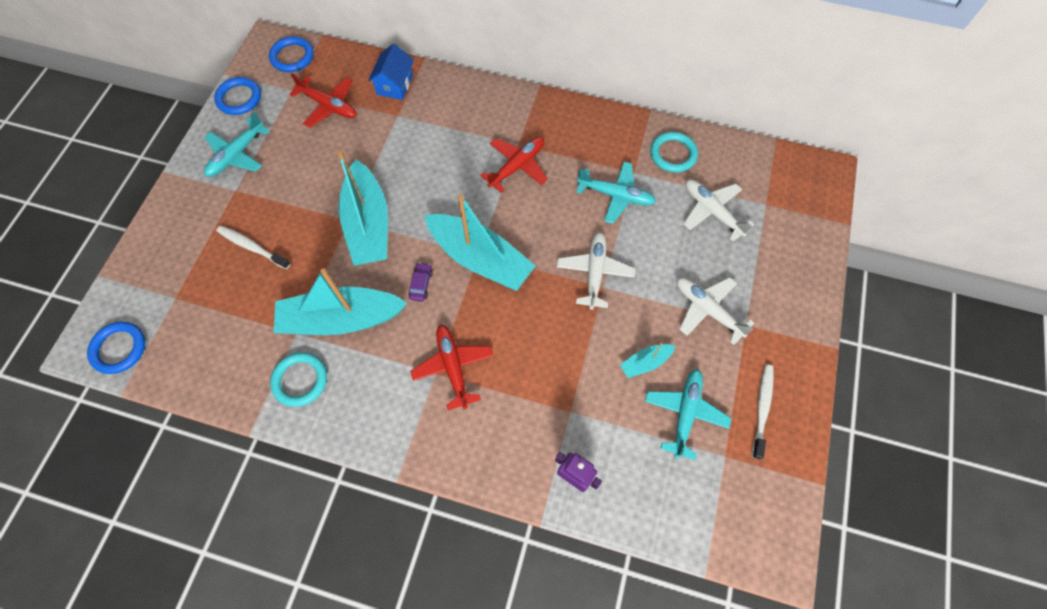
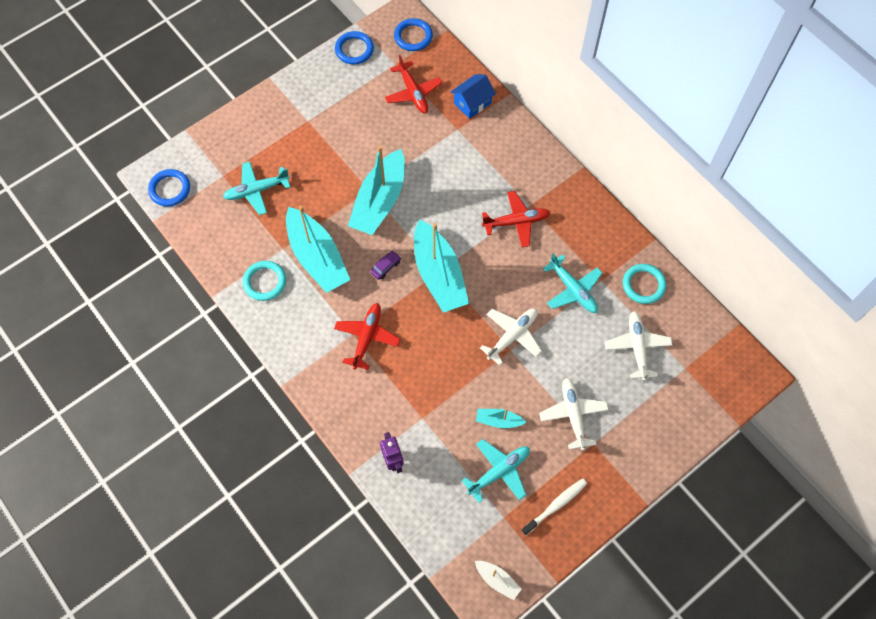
camera: 35 degrees right, 0 degrees up
turquoise plane [204,112,270,177] -> turquoise plane moved to [223,161,291,215]
white toothbrush [216,226,291,269] -> none
turquoise boat [274,269,407,335] -> turquoise boat turned 150 degrees counterclockwise [286,206,350,293]
none -> white boat [475,561,522,600]

